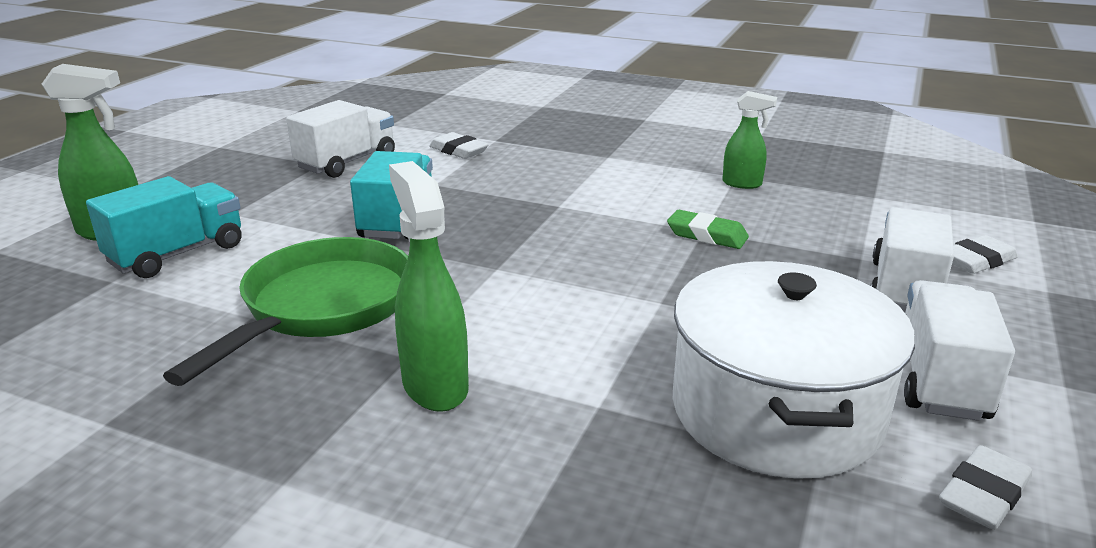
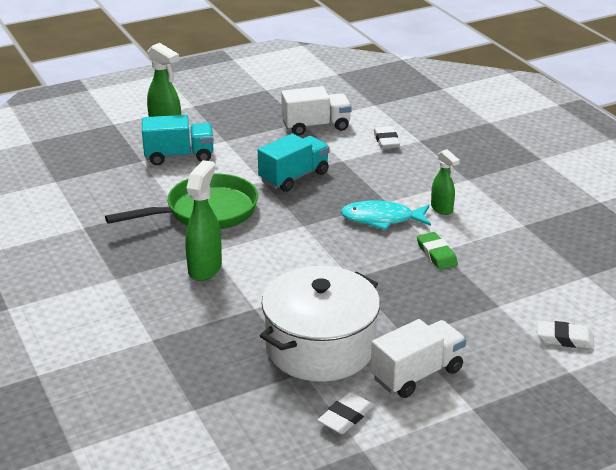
camera: 40 degrees right, 5 degrees up
green spray bottle [722,91,777,189] -> green spray bottle moved to [431,149,460,215]
white truck [870,207,954,313] -> none
white eraser [939,445,1032,530] -> white eraser turned 45 degrees counterclockwise [318,392,374,434]
none -> turquoise fish [341,200,431,230]

